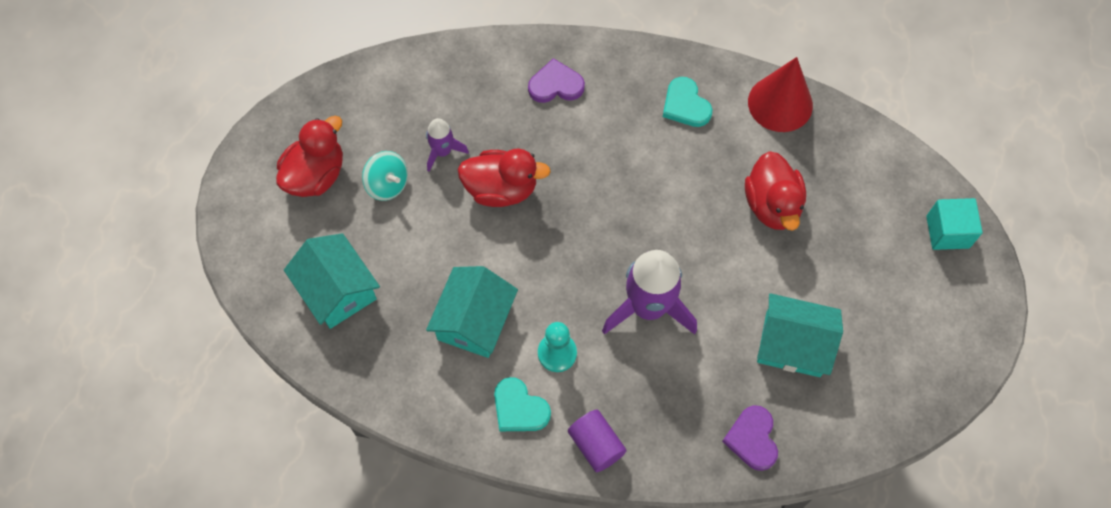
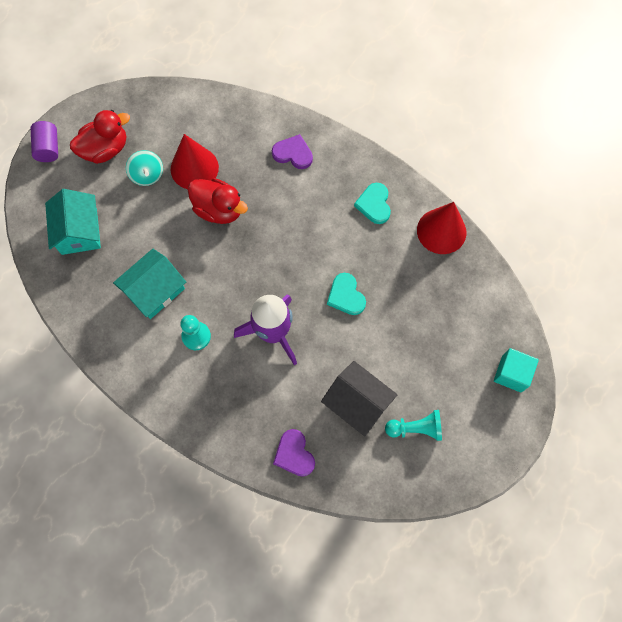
camera: 25 degrees right, 5 degrees up
purple rocket [426,118,469,171] -> red cone [171,134,219,189]
turquoise heart [494,377,551,431] -> turquoise heart moved to [327,273,366,315]
purple cylinder [568,410,627,472] -> purple cylinder moved to [31,121,58,162]
purple heart [722,405,778,471] -> purple heart turned 45 degrees counterclockwise [273,429,315,477]
red duck [745,151,806,231] -> none
turquoise house [757,293,843,377] -> black house [321,361,398,436]
none -> turquoise pawn [385,410,442,441]

